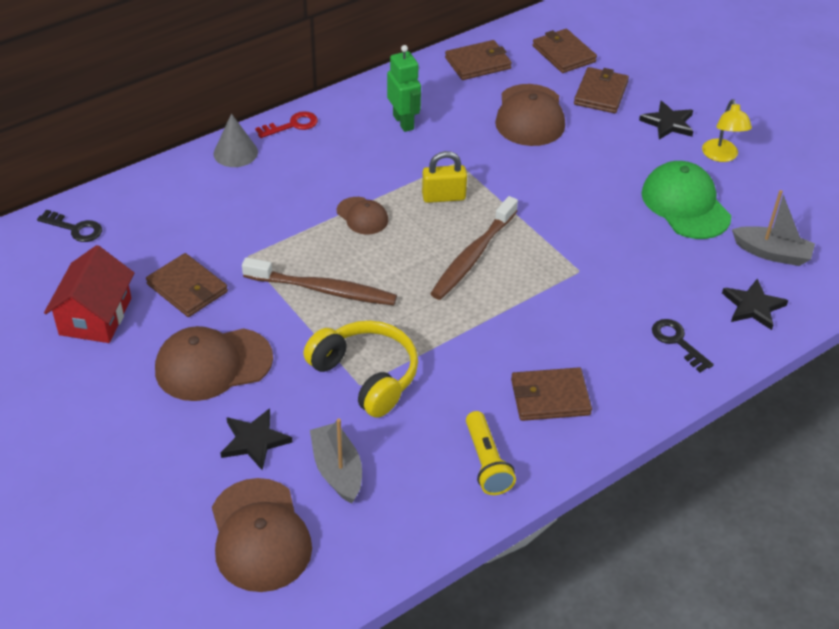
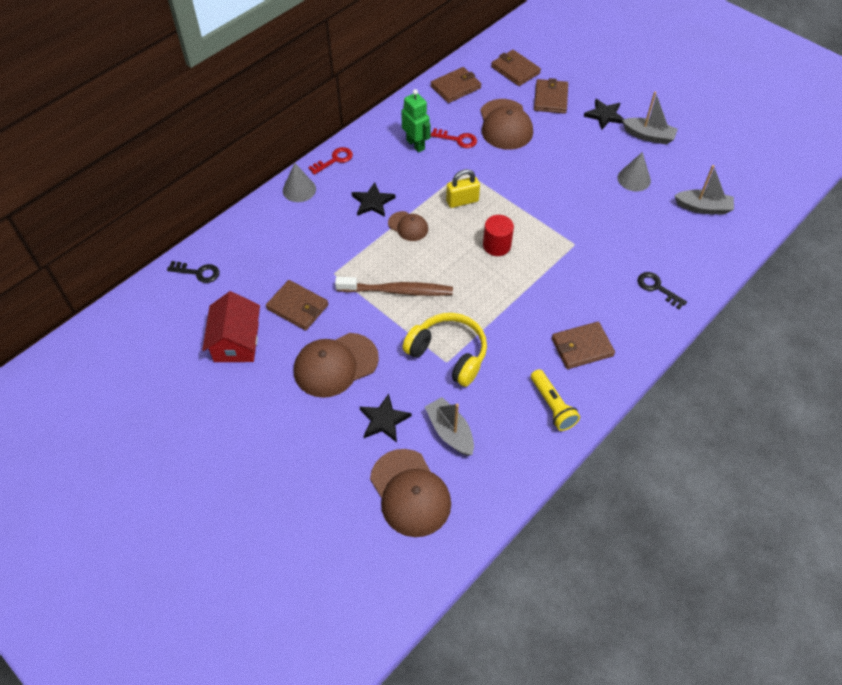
camera: 10 degrees left, 10 degrees up
brown toothbrush [430,196,518,300] -> red cylinder [483,215,514,256]
green cap [642,161,731,239] -> grey cone [617,152,651,191]
yellow lamp [702,99,752,162] -> grey boat [622,92,678,145]
black star [722,278,788,330] -> black star moved to [351,182,395,217]
none -> red key [431,128,477,148]

